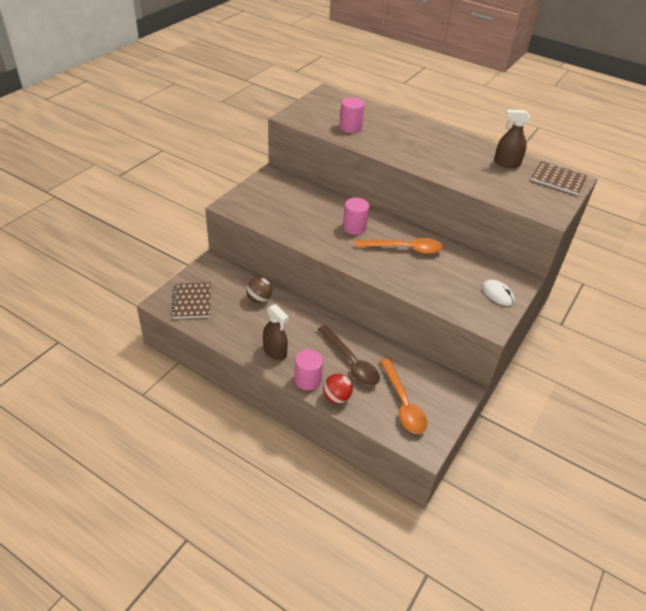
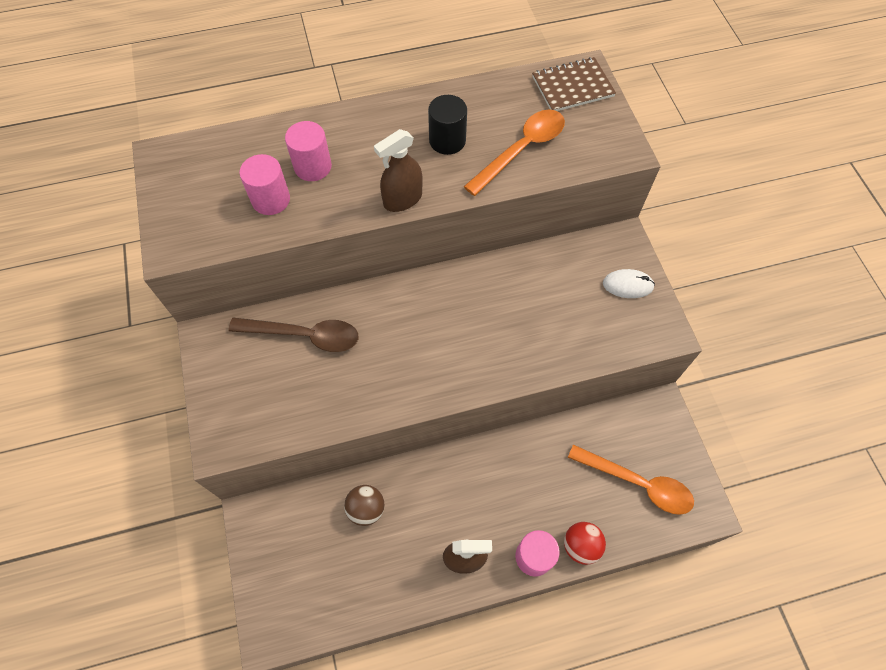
camera: 45 degrees left, 20 degrees up
brown notebook [172,283,211,319] -> none
brown spoon [318,325,380,386] -> brown spoon moved to [228,318,358,352]
pink cylinder [343,198,369,235] -> pink cylinder moved to [285,121,332,181]
orange spoon [355,238,443,254] -> orange spoon moved to [463,110,565,196]
brown spray bottle [494,109,530,168] -> brown spray bottle moved to [374,129,423,212]
none -> black cylinder [428,95,467,155]

